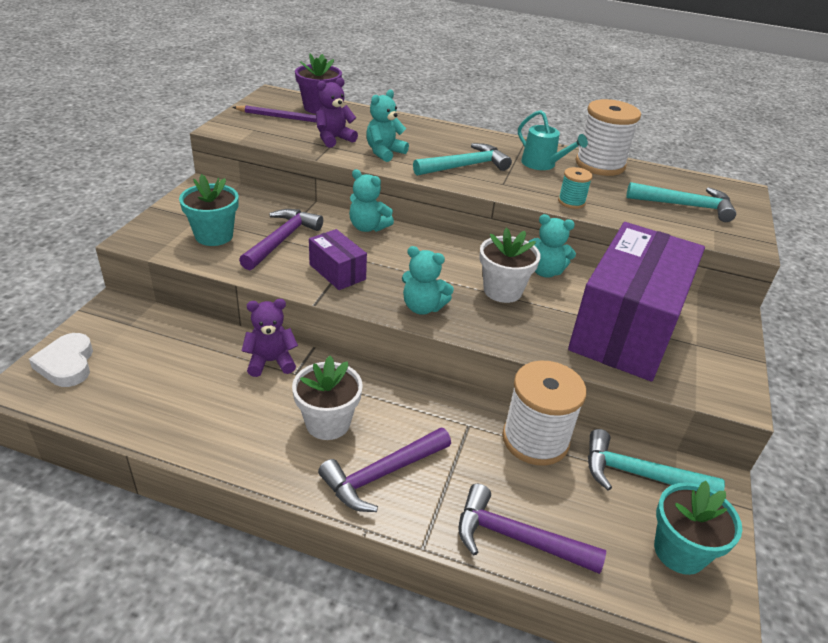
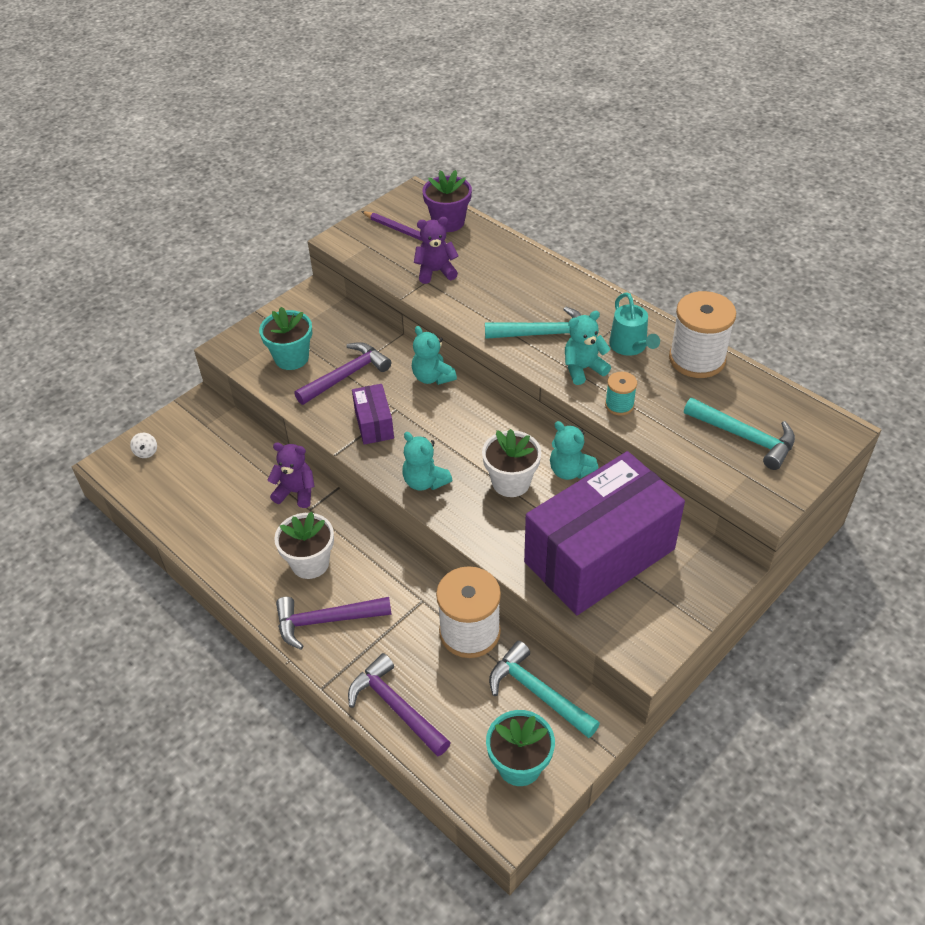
camera: 30 degrees right, 10 degrees up
white heart [29,333,93,387] -> white spinning top [130,433,157,458]
turquoise teddy bear [366,90,409,162] -> turquoise teddy bear moved to [565,311,611,385]

